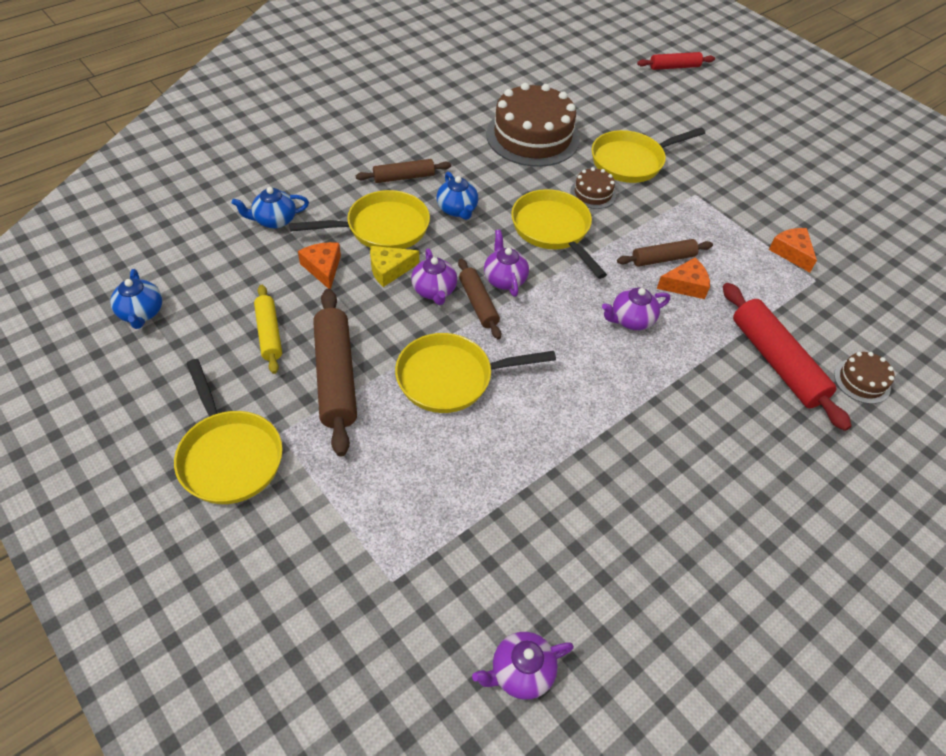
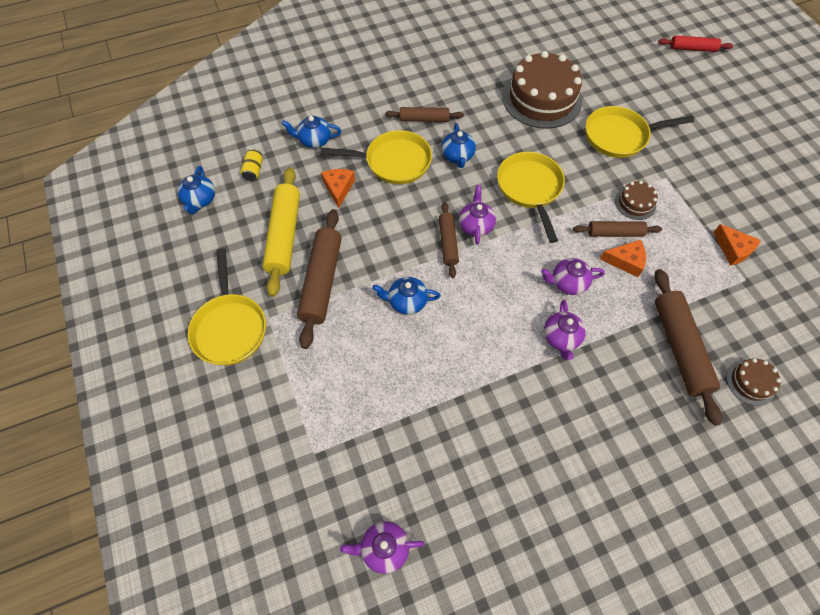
camera: 20 degrees right, 10 degrees up
yellow rolling pin [254,285,282,374] -> yellow rolling pin [262,167,300,297], size x1.70
yellow cheese [370,246,419,287] -> none
yellow pan [395,333,556,413] -> blue teapot [372,277,441,315]
purple teapot [411,248,457,305] -> purple teapot moved to [544,300,586,360]
brown cake [570,167,616,209] -> brown cake moved to [615,181,658,220]
red rolling pin [723,283,852,431] -> brown rolling pin [654,269,722,425]
orange cheese [769,228,817,272] -> orange cheese turned 150 degrees clockwise [713,224,761,266]
none -> yellow can [241,149,263,181]

